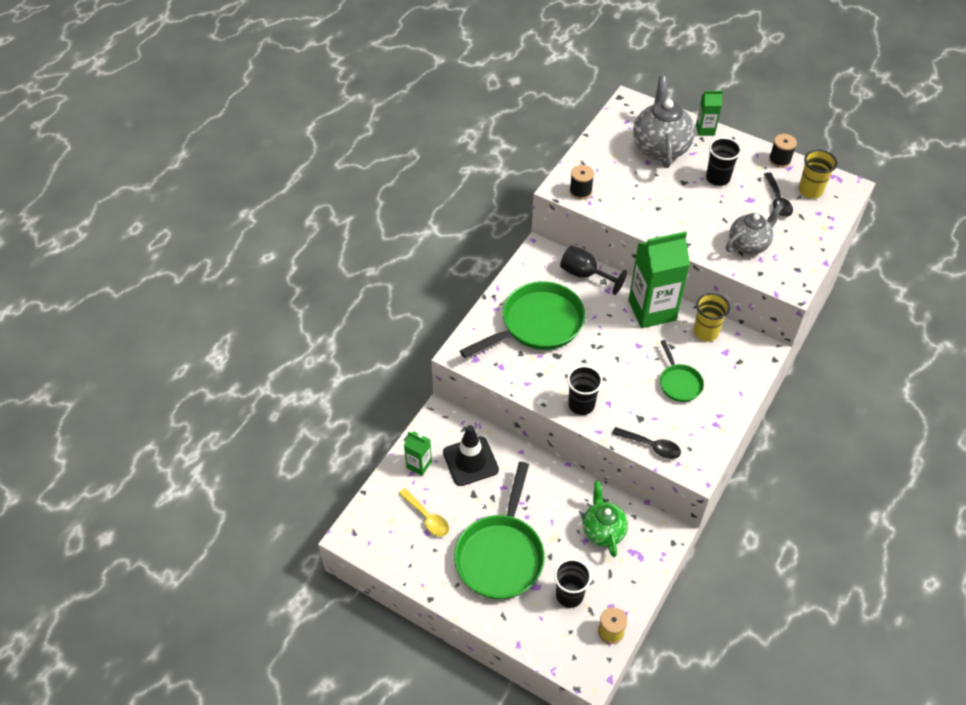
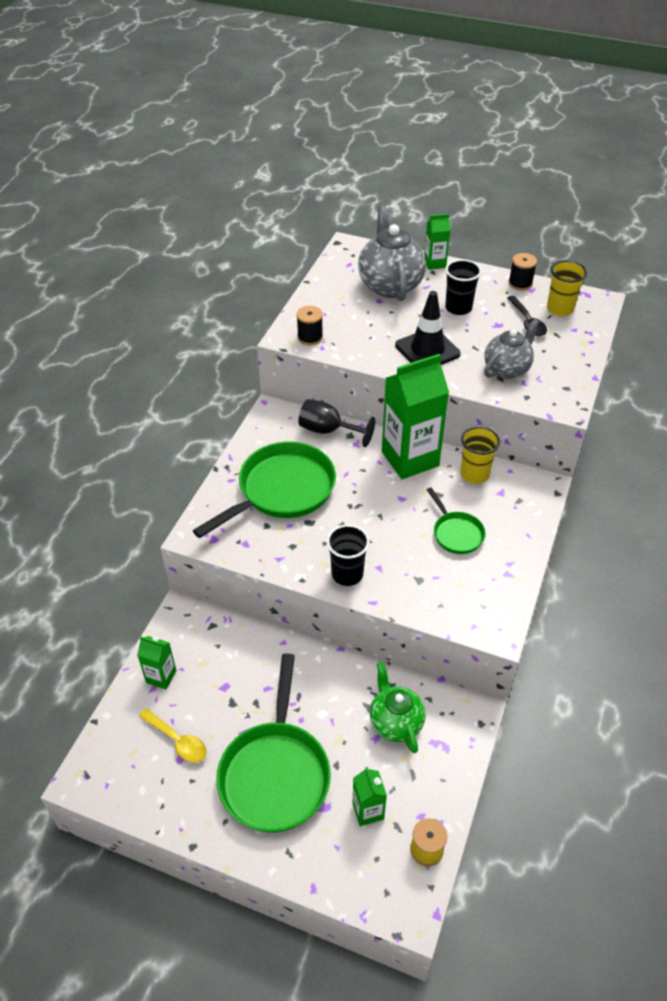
camera: 10 degrees left, 5 degrees down
black traffic cone [443,425,499,486] -> black traffic cone moved to [395,291,461,365]
black cup [554,559,592,608] -> green carton [352,767,387,826]
black spoon [612,427,681,459] -> none

